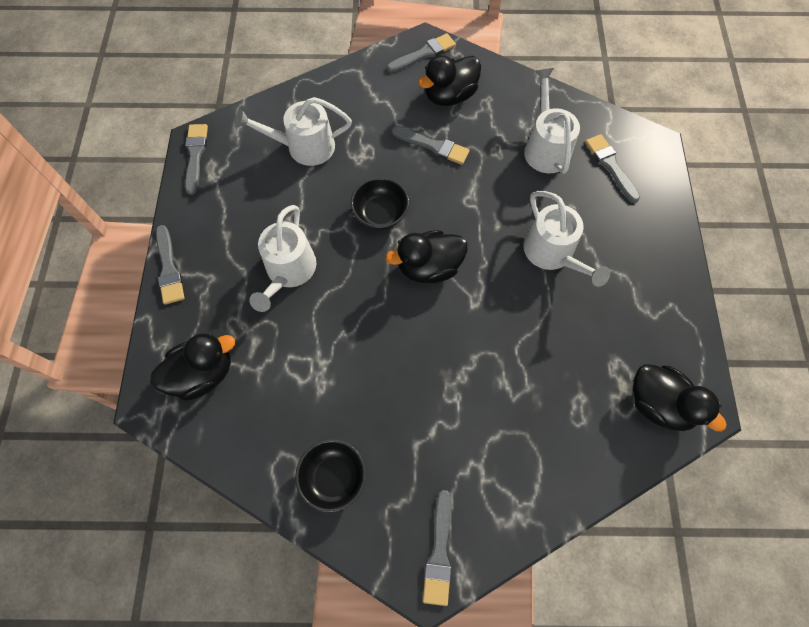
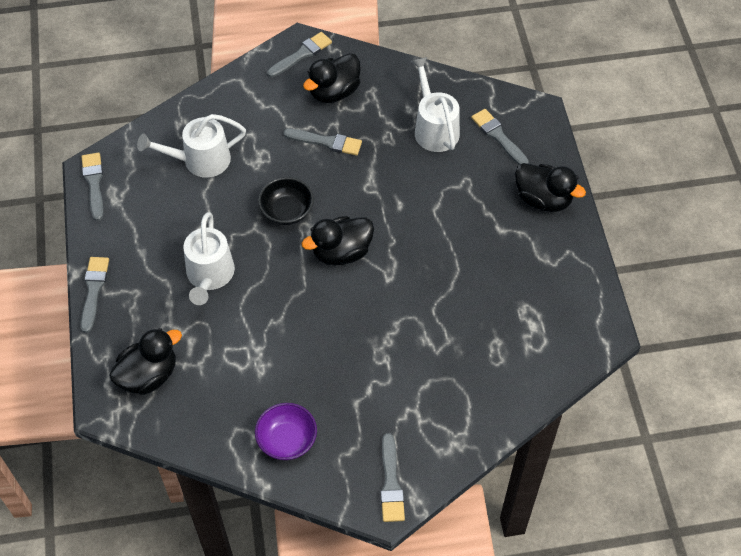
camera: 10 degrees left, 10 degrees down
grey brush [156,225,185,305] -> grey brush turned 150 degrees counterclockwise [81,257,109,333]
black bowl [295,439,366,513] -> purple bowl [255,403,317,460]
white watering can [523,191,610,287] -> none
black duck [633,364,727,432] -> black duck moved to [515,163,586,212]

